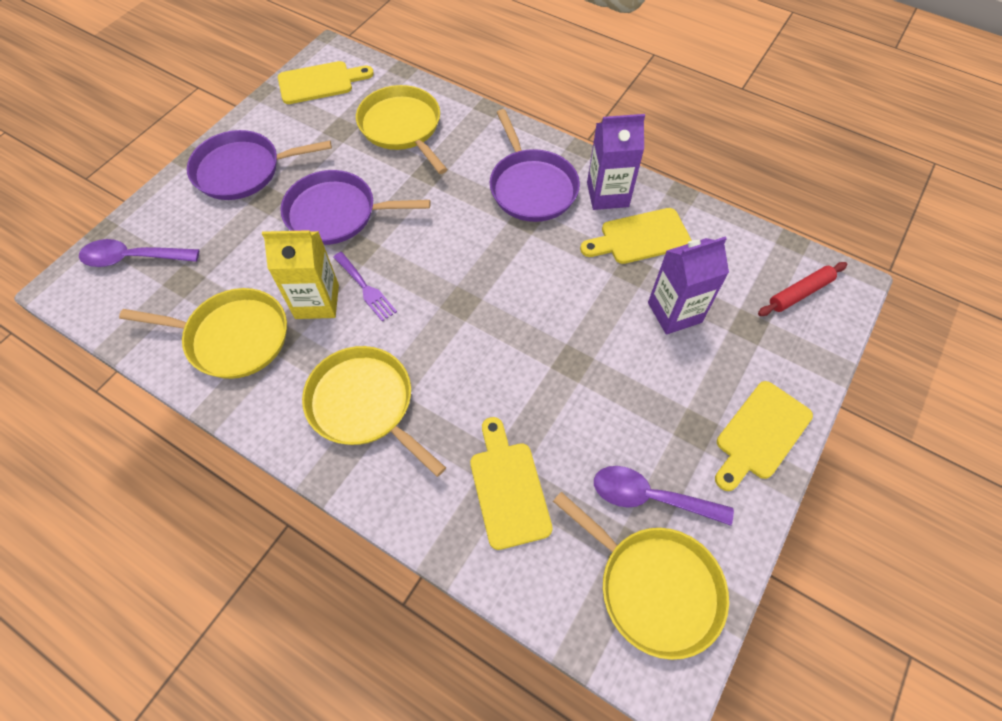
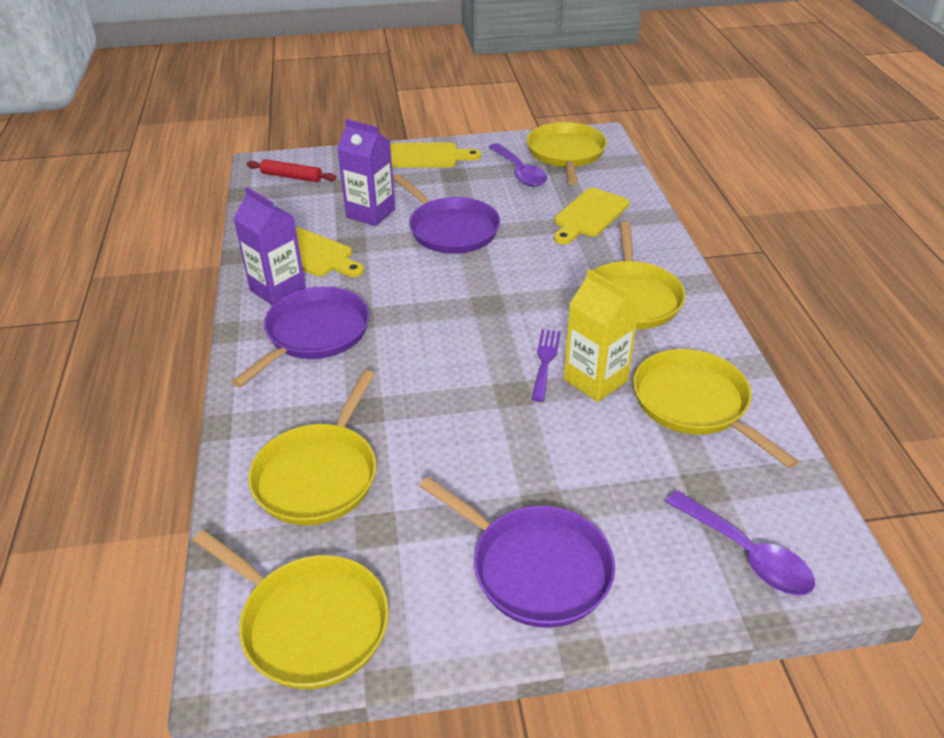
camera: 130 degrees left, 20 degrees down
yellow cutting board [278,61,374,104] -> yellow pan [193,530,389,689]
purple pan [280,170,430,245] -> purple pan moved to [393,174,500,254]

